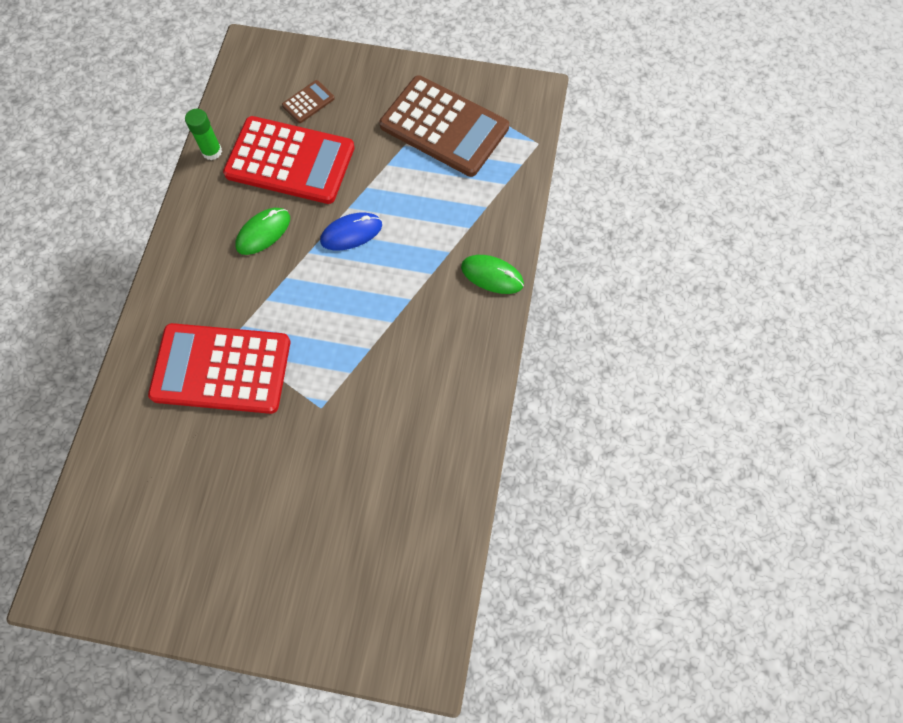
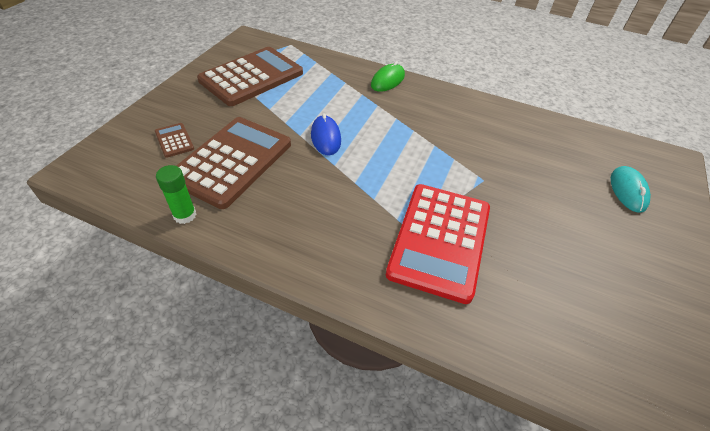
camera: 80 degrees left, 20 degrees down
red calculator [223,116,355,204] -> brown calculator [176,117,291,209]
green mouse [235,208,290,255] -> none
none -> turquoise mouse [611,166,651,213]

